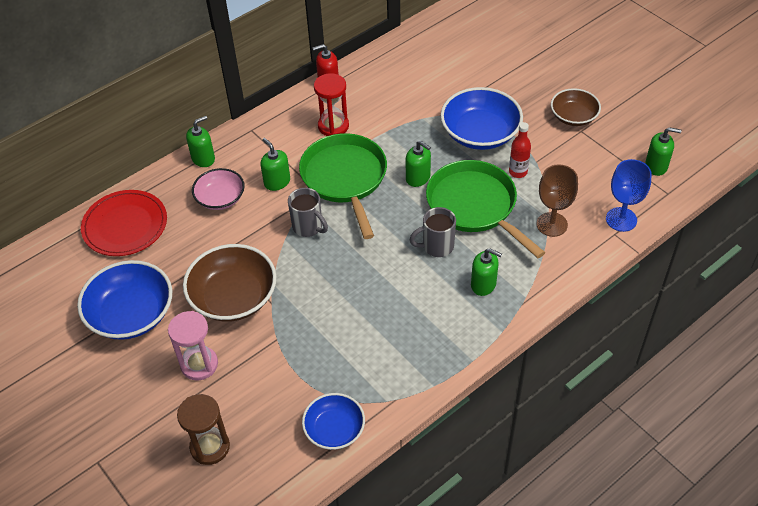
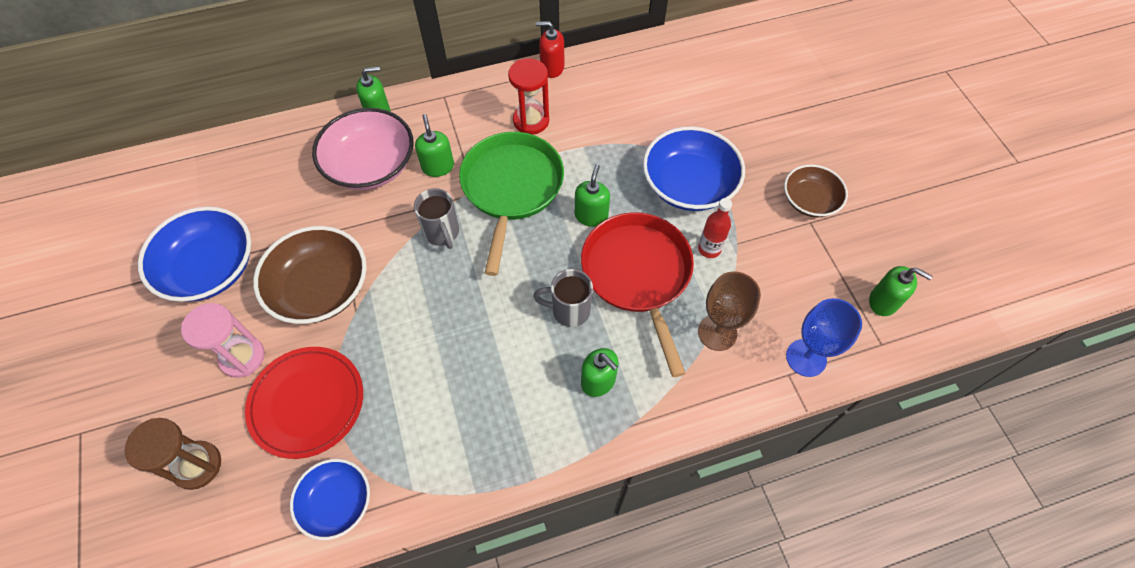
camera: 20 degrees right, 10 degrees up
red plate [81,190,167,256] -> red plate moved to [245,347,363,459]
pink bowl [192,168,245,210] -> pink bowl [312,108,414,190], size x1.62
green soap dispenser [406,140,431,187] -> green soap dispenser turned 135 degrees counterclockwise [575,164,610,227]
green pan [426,160,545,258] -> red pan [581,212,694,377]

